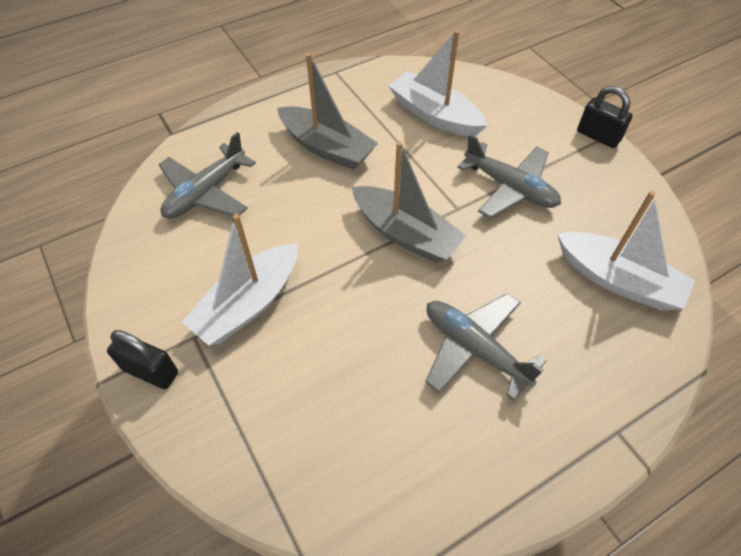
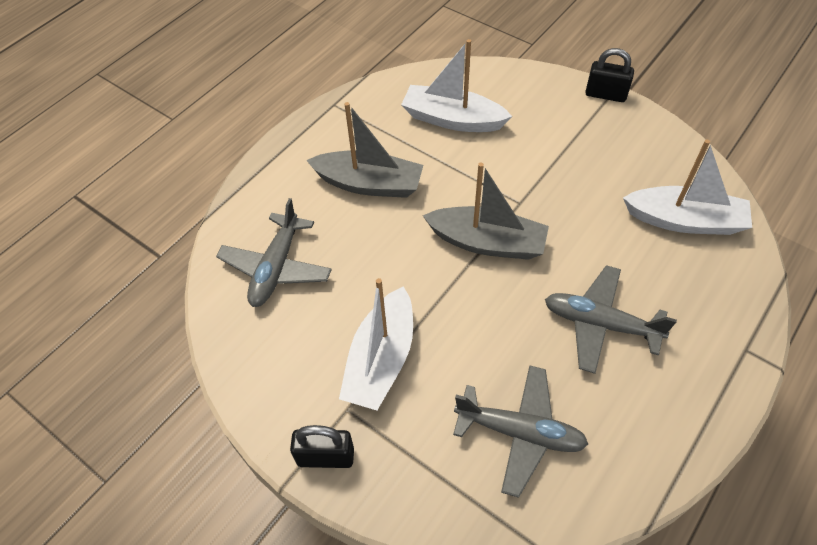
camera: 20 degrees left, 0 degrees up
grey plane [457,134,561,219] -> grey plane moved to [453,365,588,498]

